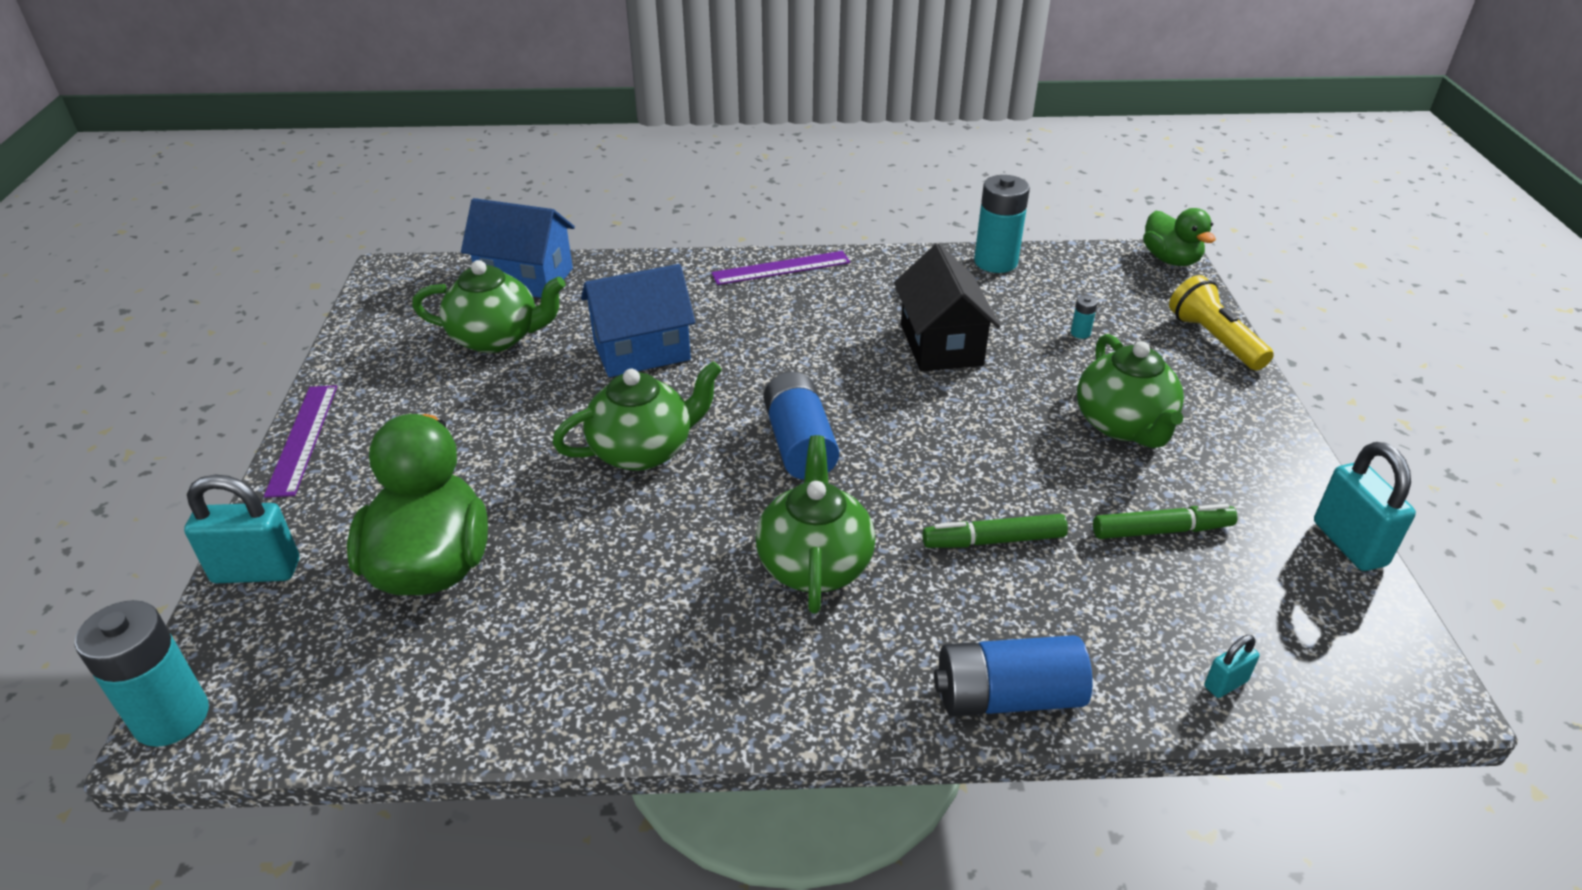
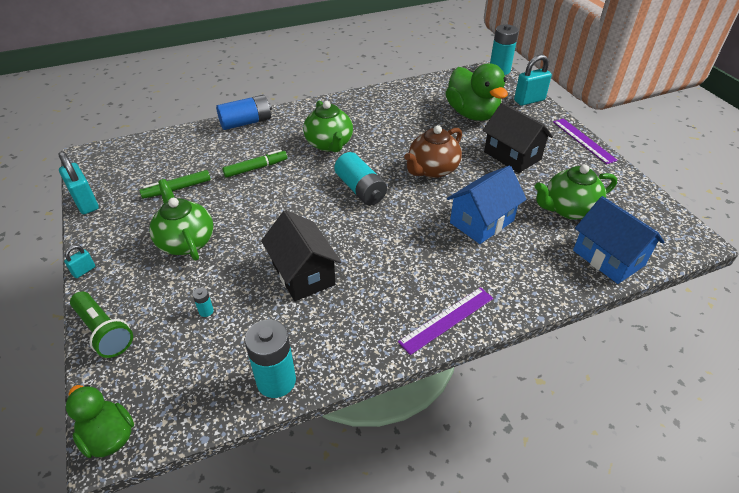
camera: 160 degrees right, 5 degrees up
blue house [461,198,575,298] -> blue house turned 60 degrees clockwise [573,196,664,284]
green teapot [552,361,722,471] -> brown teapot [404,125,462,178]
blue battery [764,372,839,480] -> turquoise battery [334,152,387,205]
yellow flashlight [1169,275,1274,370] -> green flashlight [70,292,133,358]
turquoise padlock [1204,635,1260,698] -> turquoise padlock moved to [64,245,96,278]
none -> black house [483,102,553,173]

